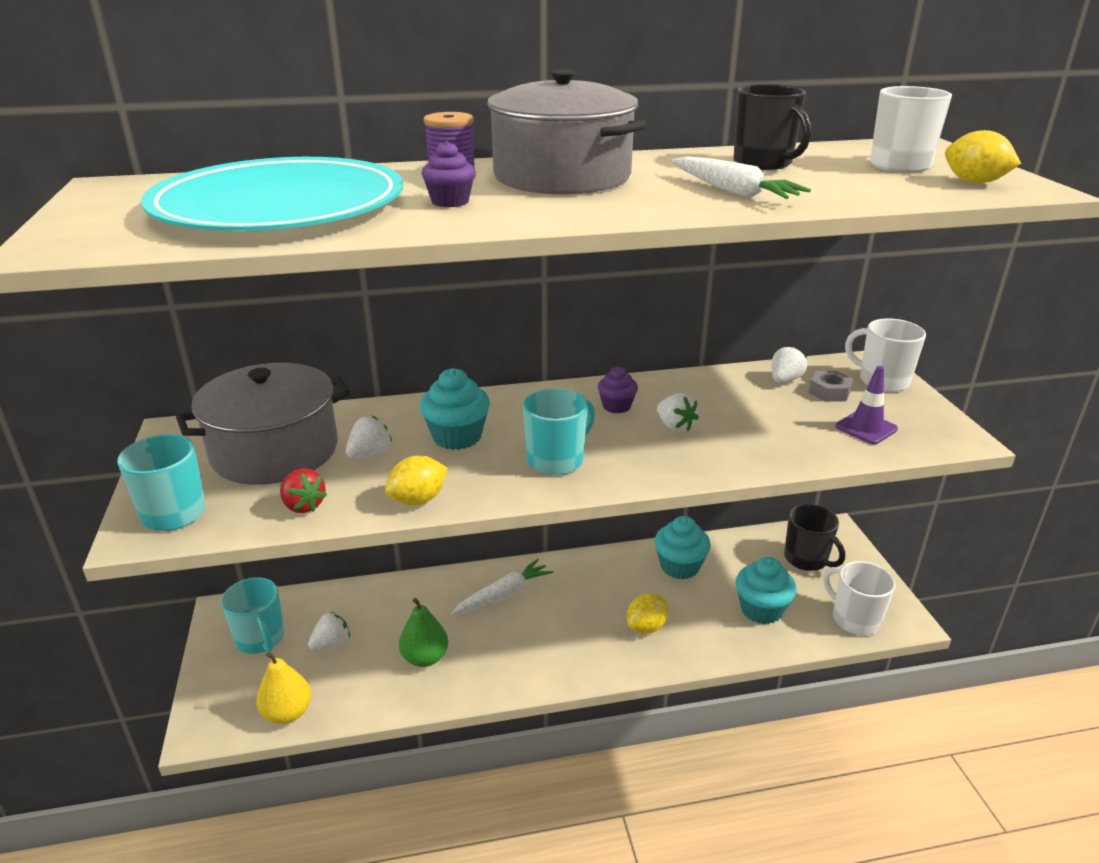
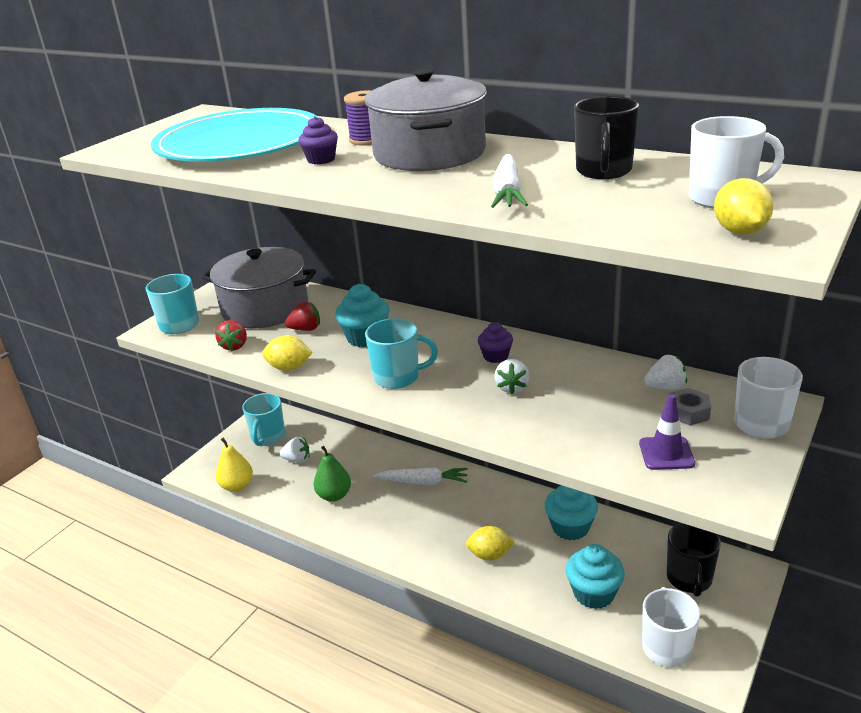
camera: 45 degrees right, 0 degrees up
white strawberry [346,416,392,459] -> red strawberry [285,302,320,331]

